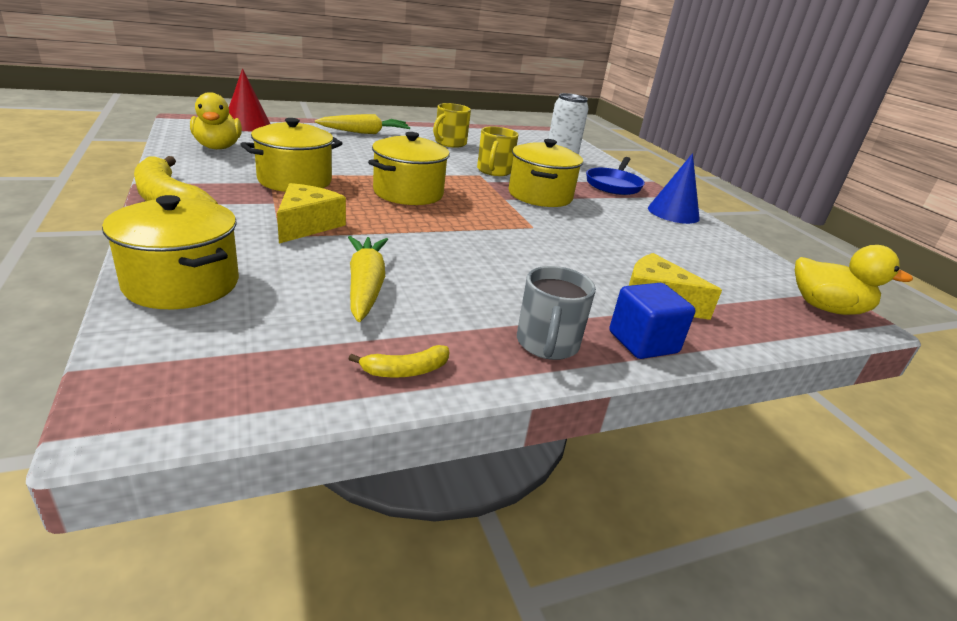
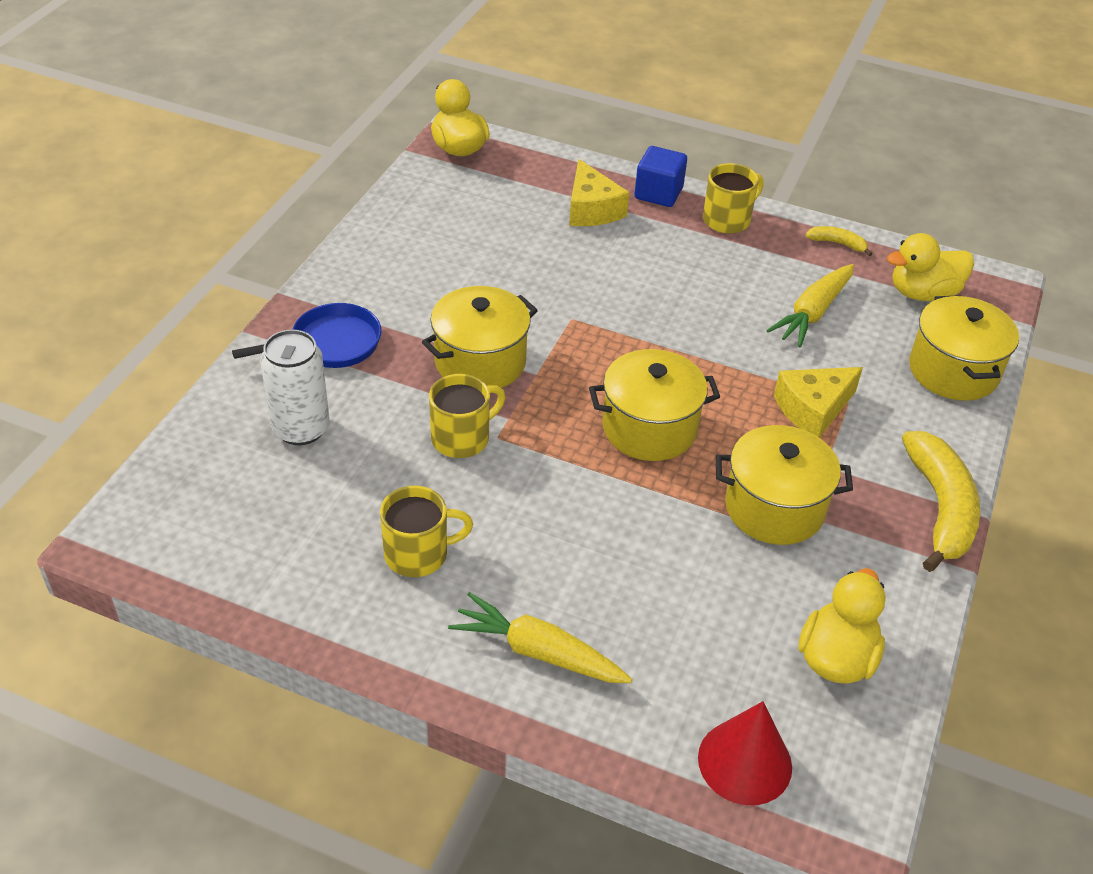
camera: 135 degrees left, 15 degrees up
grey mug [517,266,596,360] -> yellow mug [703,163,764,234]
blue cone [648,153,700,224] -> none
none -> yellow duck [887,233,974,301]

